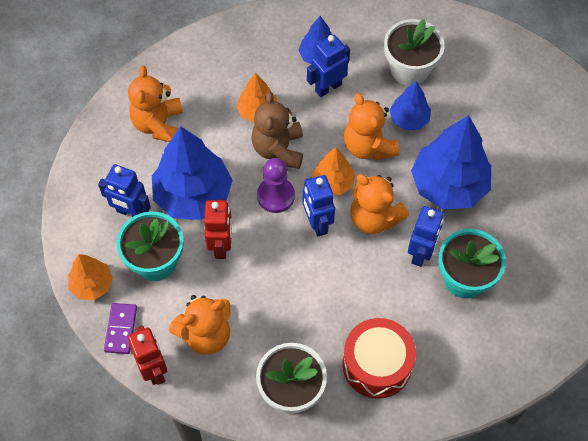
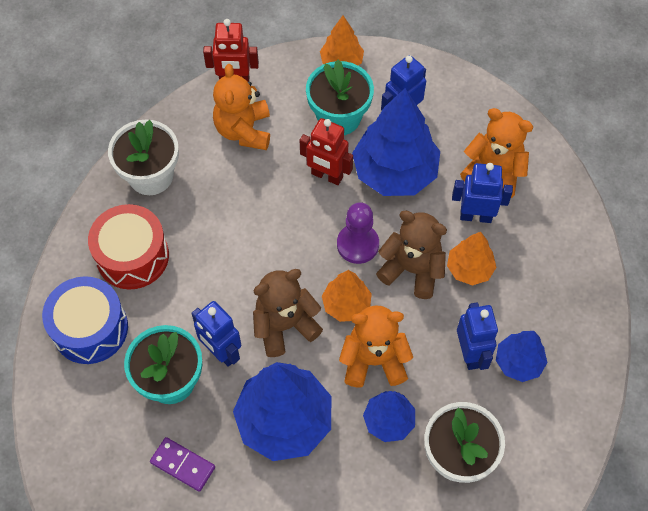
camera: 115 degrees right, 0 degrees up
purple domino [104,303,137,354] -> purple domino moved to [150,437,215,492]
blue robot [303,175,335,237] -> blue robot moved to [452,163,513,223]
orange teddy bear [350,174,409,234] -> brown teddy bear [253,269,323,357]
none -> blue drum [42,276,128,364]

